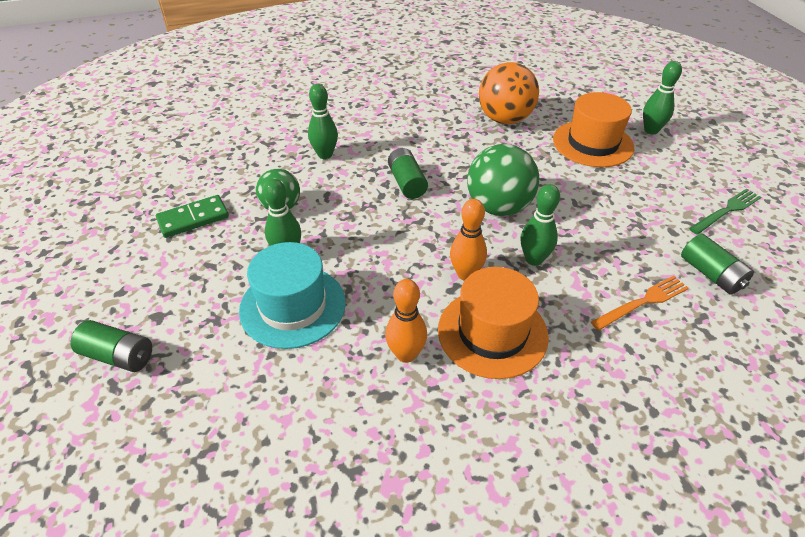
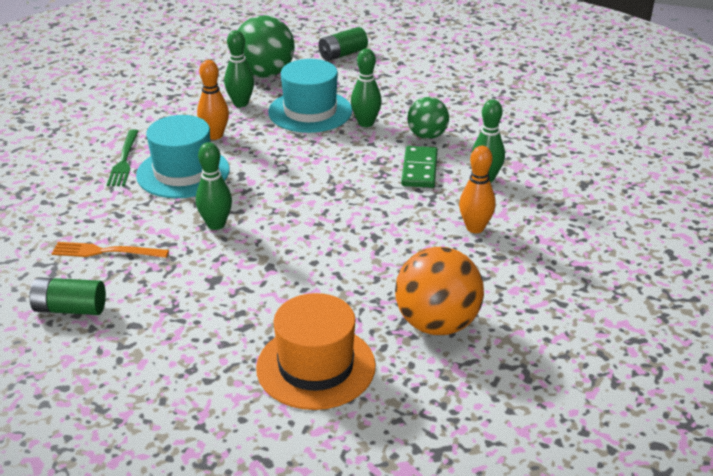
camera: 125 degrees right, 10 degrees down
green domino [156,195,229,238] -> green domino moved to [401,146,438,188]
green battery [388,148,428,199] -> none
orange hat [438,267,549,379] -> turquoise hat [136,115,230,198]
orange bowling pin [450,199,487,281] -> orange bowling pin moved to [459,146,496,233]
green ball [467,144,539,216] -> green ball moved to [238,15,295,78]
orange fork [591,276,689,330] -> orange fork turned 90 degrees clockwise [51,242,169,258]
green bowling pin [643,61,682,135] -> green bowling pin moved to [224,30,254,107]
green fork [689,189,761,235] -> green fork moved to [107,129,139,186]

